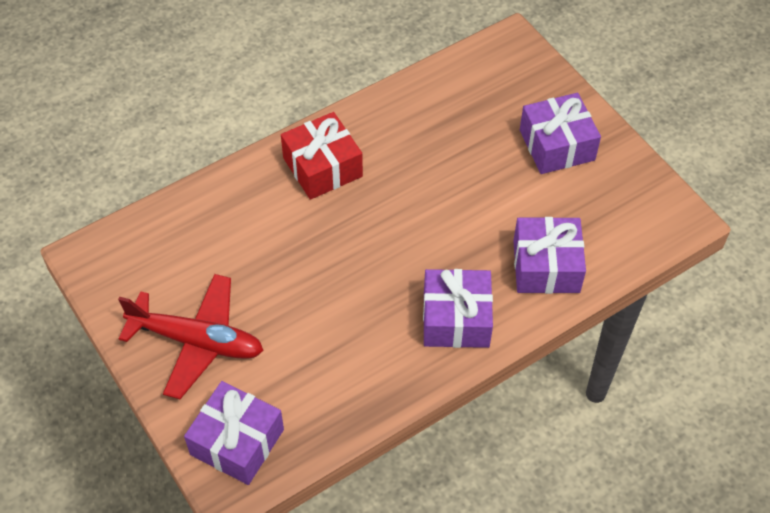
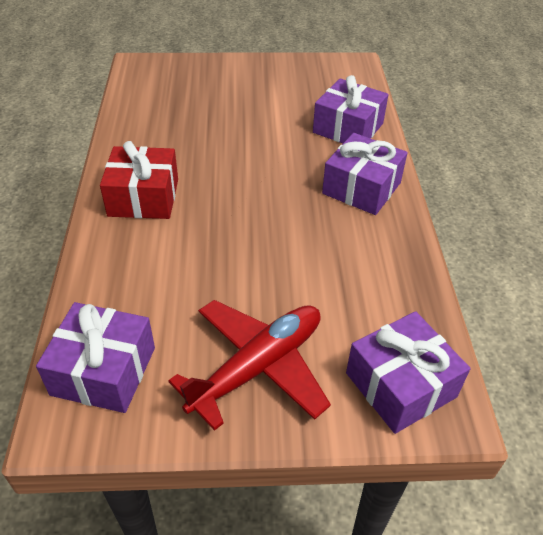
camera: 60 degrees left, 10 degrees down
purple gift [520,93,601,174] -> purple gift moved to [36,302,155,413]

